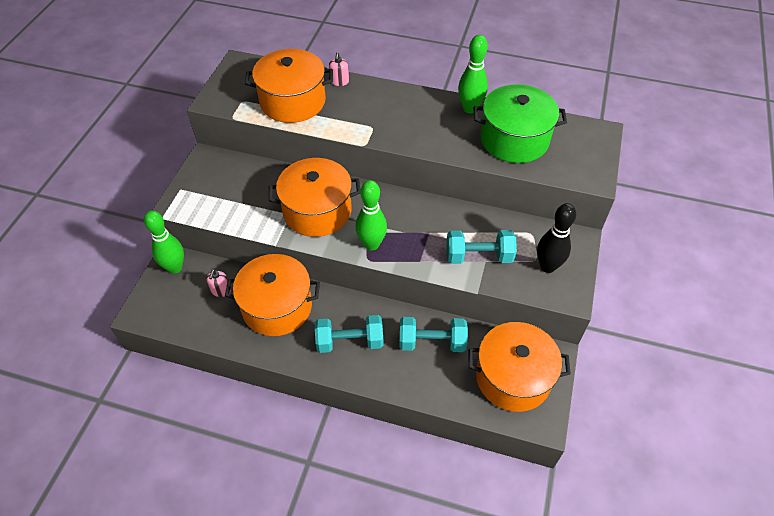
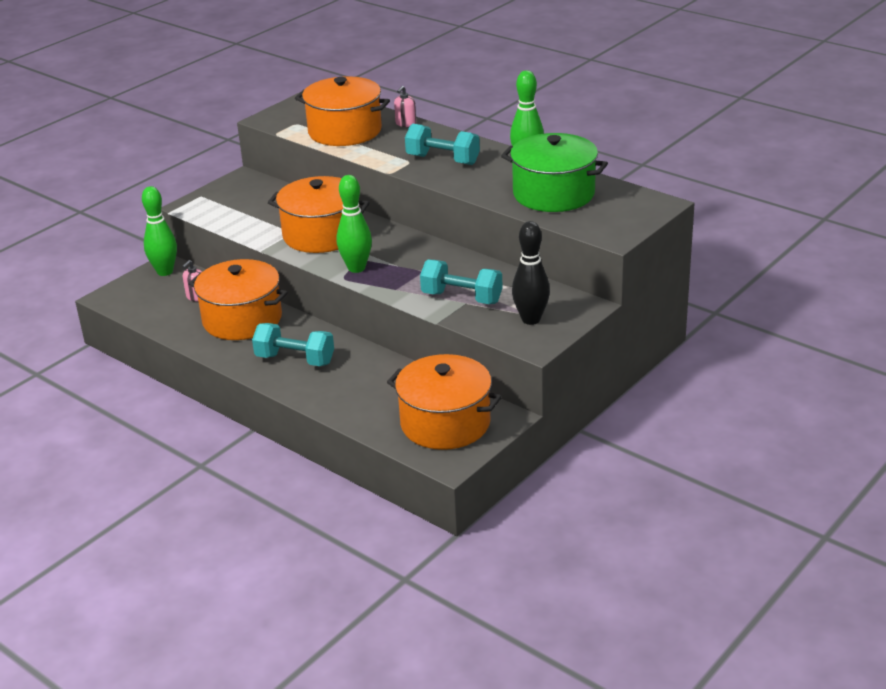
camera: 25 degrees right, 20 degrees down
turquoise dumbbell [399,317,468,352] -> turquoise dumbbell moved to [405,124,480,165]

